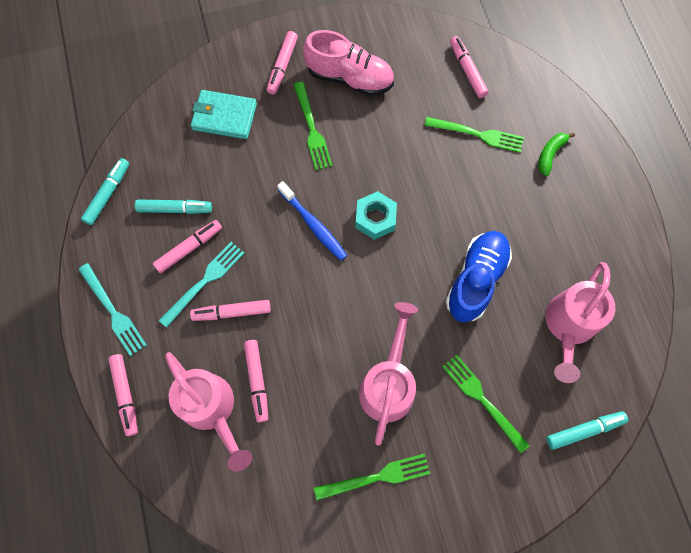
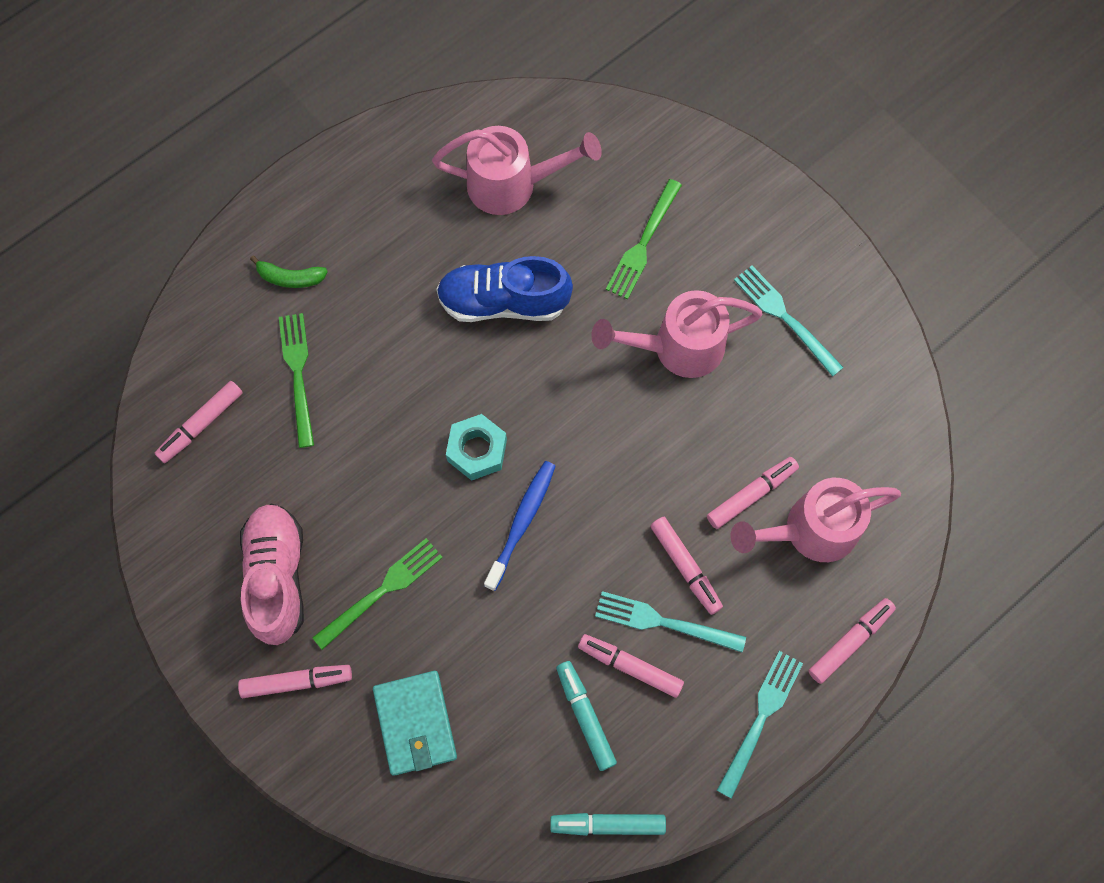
camera: 115 degrees left, 0 degrees up
pink watering can [165,352,252,472] -> pink watering can turned 135 degrees counterclockwise [730,478,901,562]
green fork [314,454,430,500] -> turquoise fork [734,265,844,377]
turquoise marker [546,411,628,450] -> none

